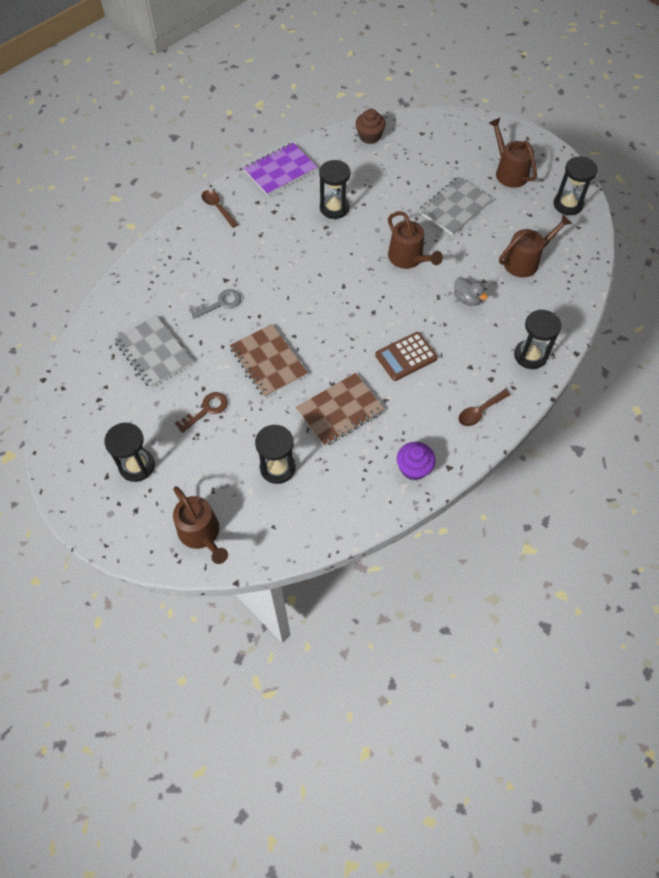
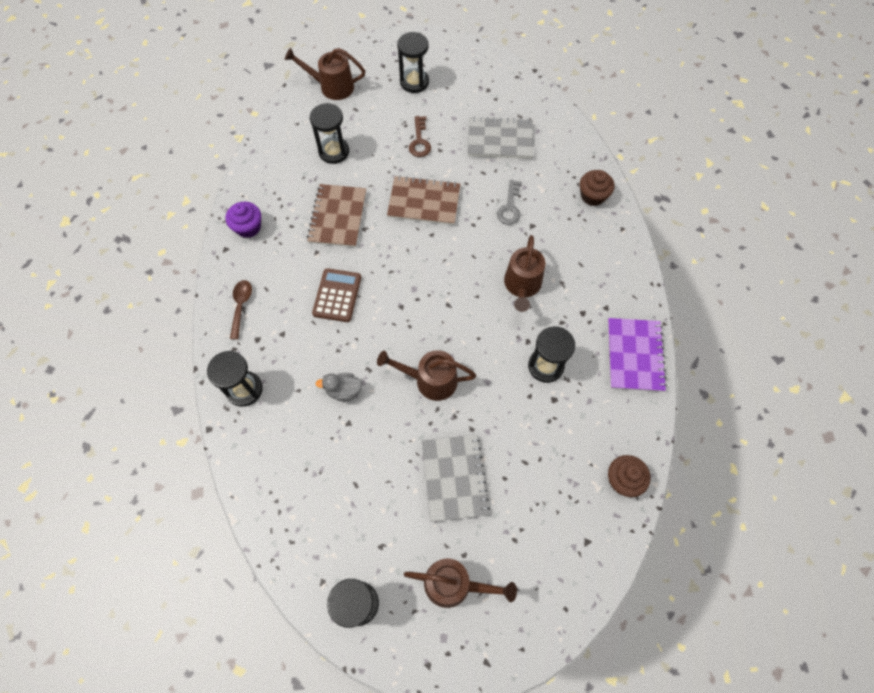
camera: 130 degrees right, 5 degrees up
brown spoon [202,190,238,228] -> none
brown watering can [499,214,572,277] -> brown watering can moved to [504,235,545,312]
none -> brown cupcake [580,170,614,206]

